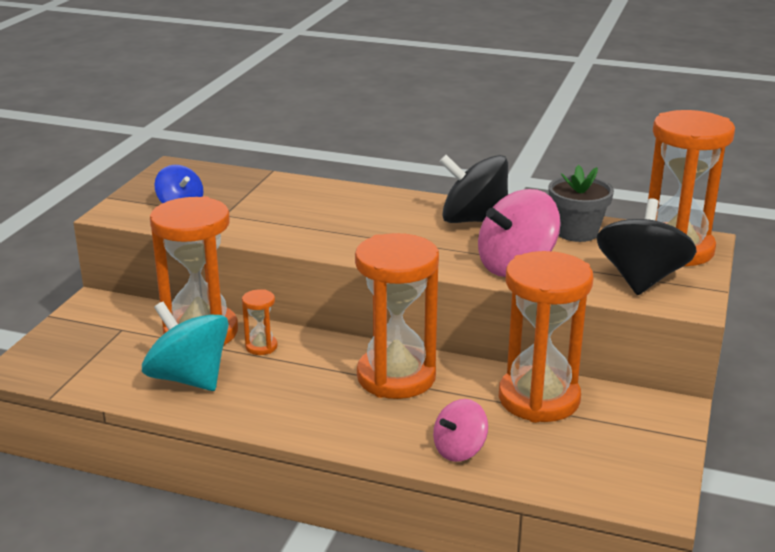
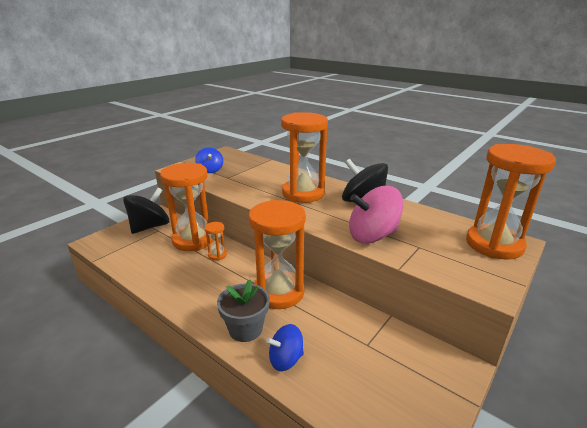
camera: 20 degrees right, 0 degrees up
turquoise spinning top [142,302,229,391] -> none
pink spinning top [433,399,488,462] -> blue spinning top [266,324,304,371]
orange hourglass [499,251,593,423] -> orange hourglass moved to [281,112,328,203]
grey flower pot [549,165,614,242] -> grey flower pot moved to [217,280,270,342]
black spinning top [596,198,697,295] -> black spinning top moved to [123,188,169,234]

